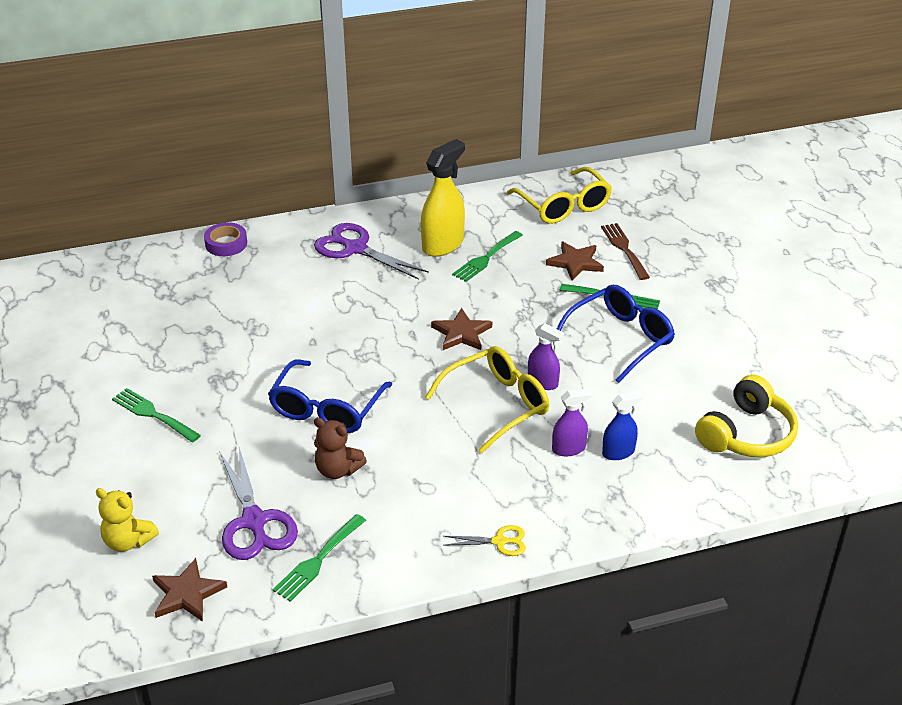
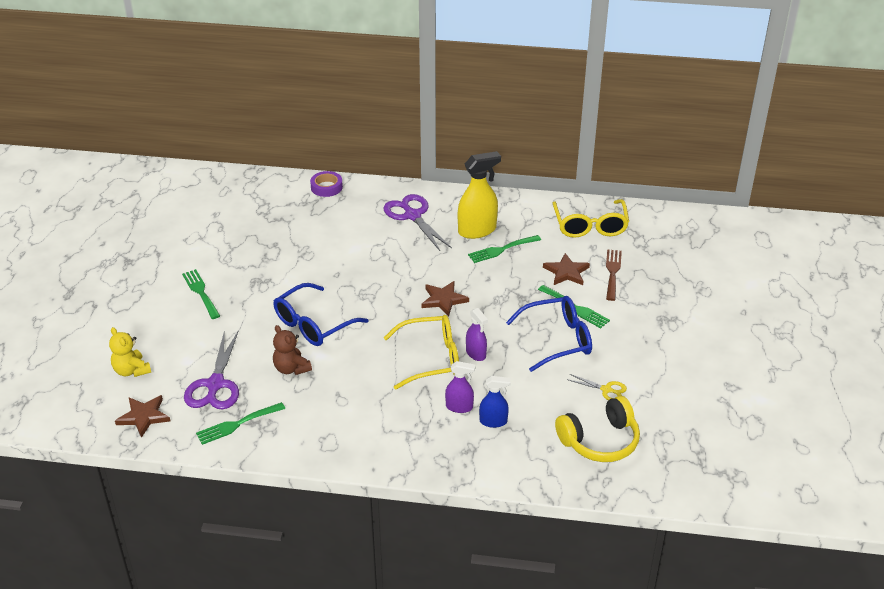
camera: 25 degrees right, 0 degrees up
yellow scissors [443,525,526,556] -> yellow scissors moved to [569,374,627,400]

